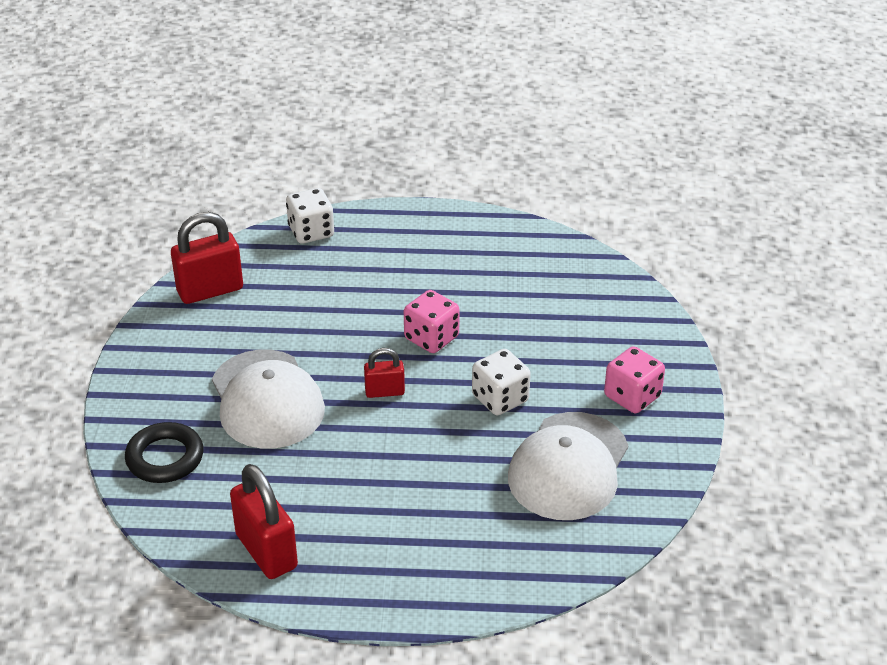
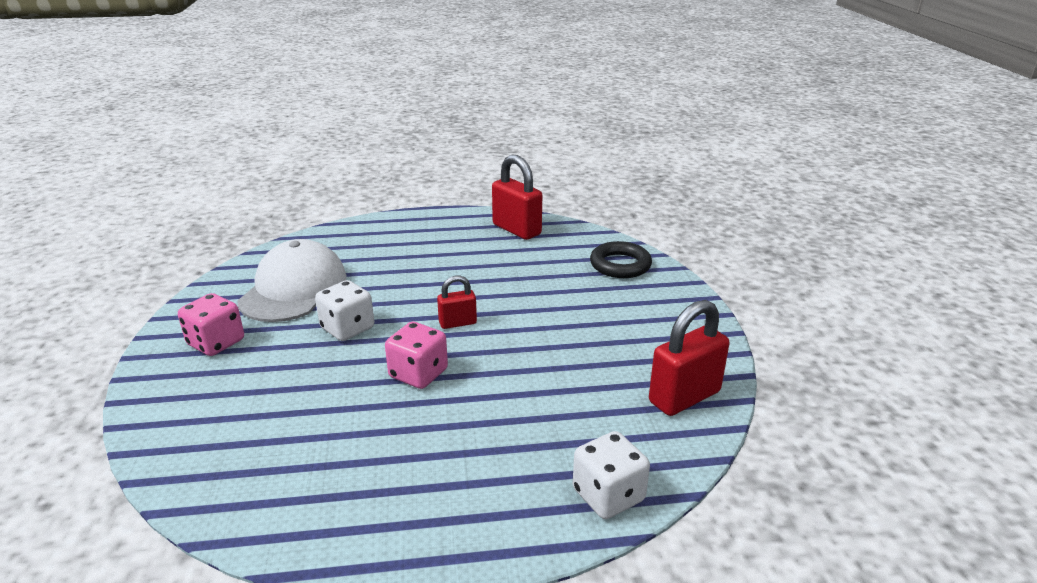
camera: 170 degrees right, 10 degrees down
white cap [212,350,325,449] -> none

